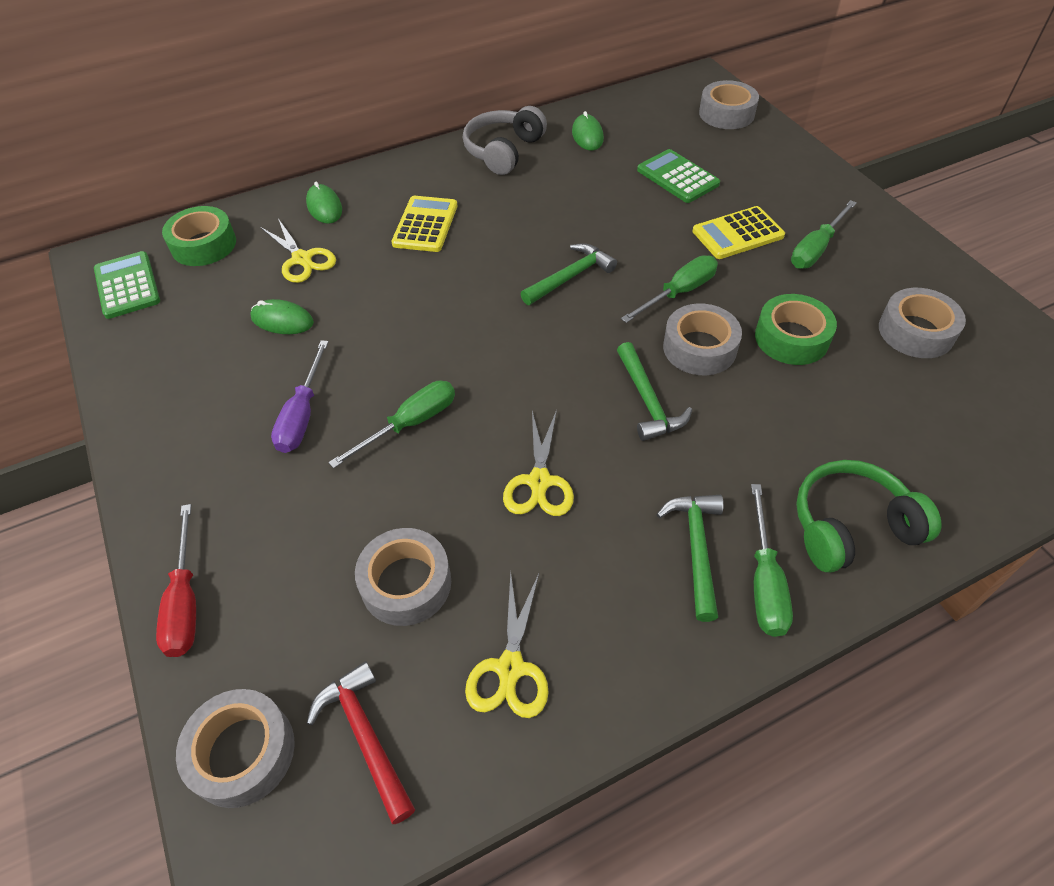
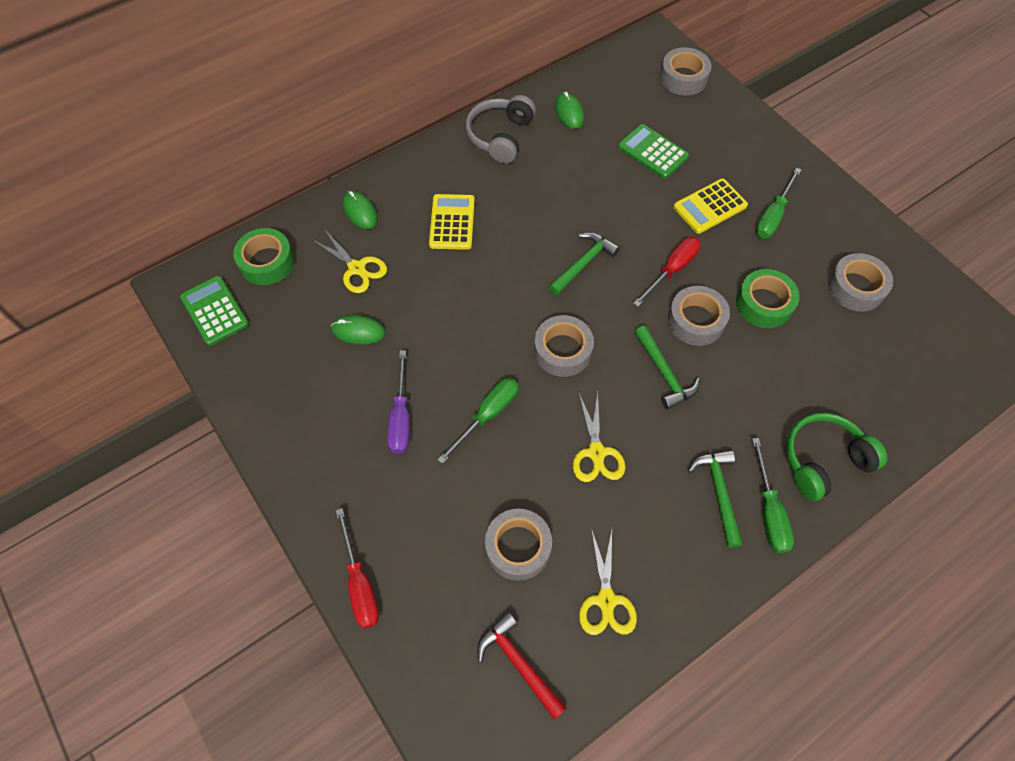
camera: 10 degrees left, 10 degrees up
grey tape [176,689,295,808] -> grey tape moved to [534,315,594,377]
green screwdriver [621,255,718,323] -> red screwdriver [633,237,701,307]

